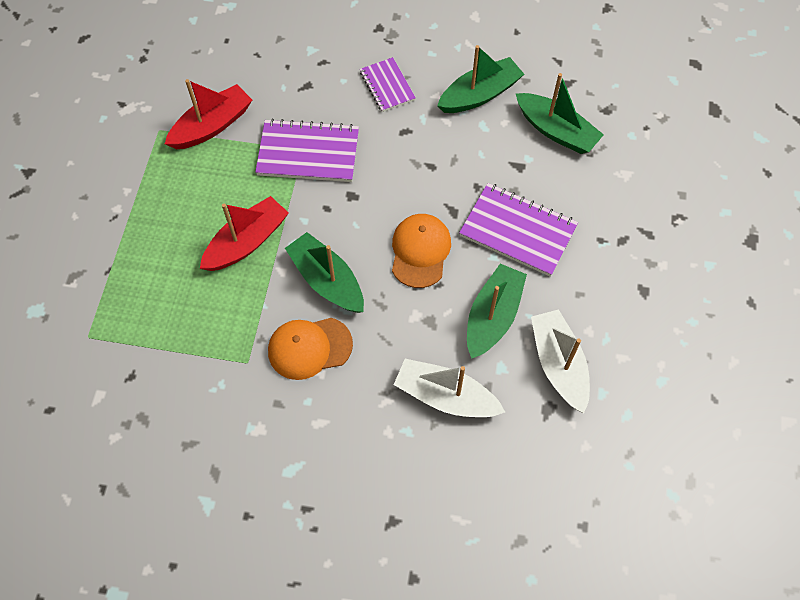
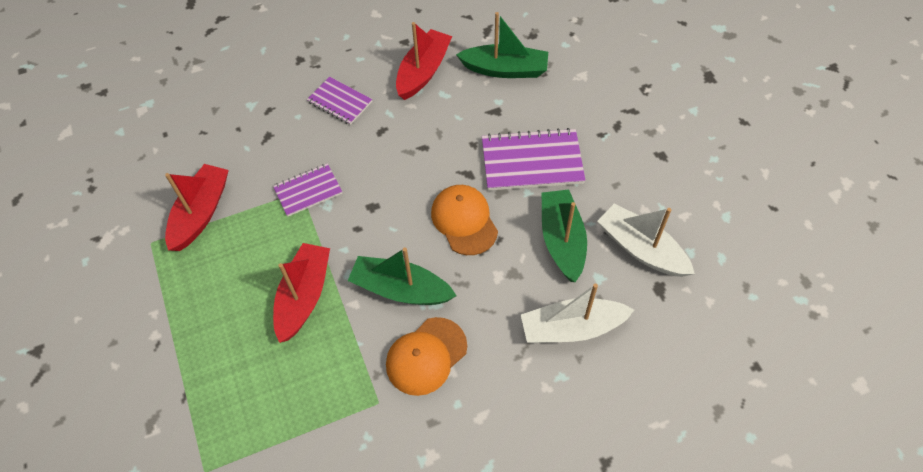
camera: 30 degrees left, 5 degrees down
purple notebook [255,118,359,182] -> purple notebook [273,163,342,217], size x0.61
green boat [437,45,524,113] -> red boat [396,22,452,100]

